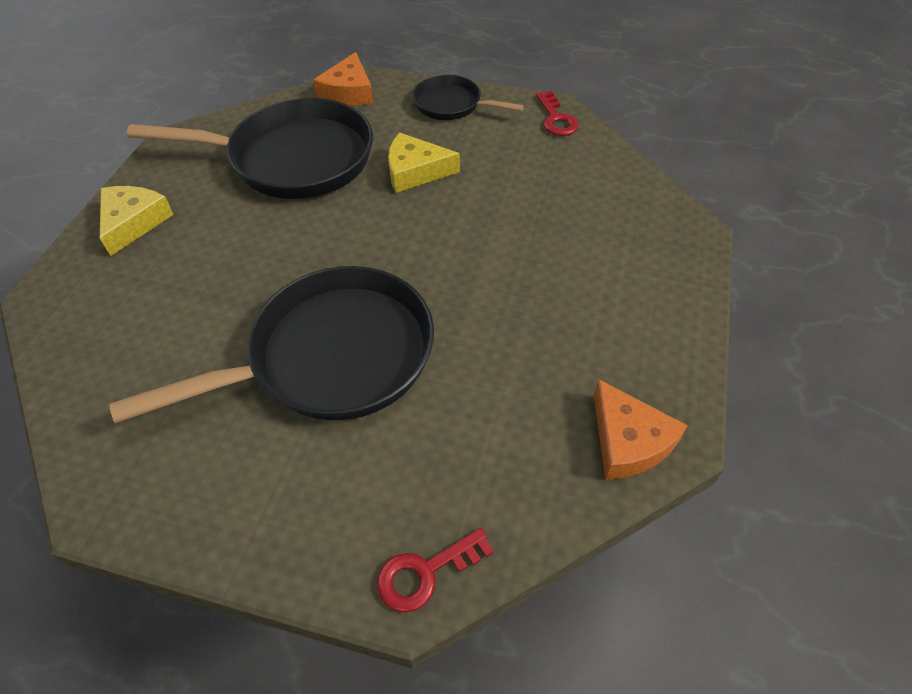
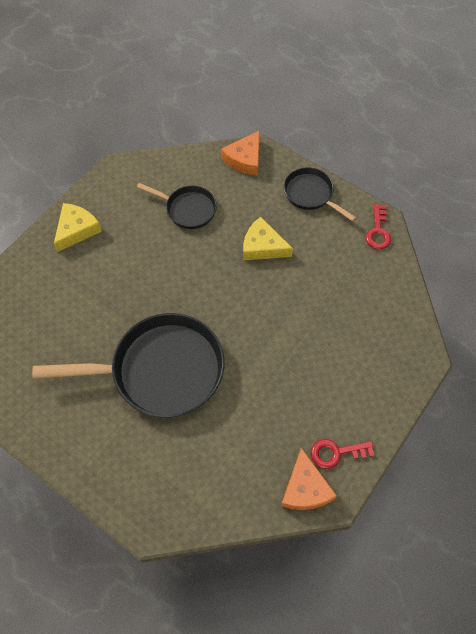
camera: 20 degrees right, 10 degrees up
black pan [127,98,373,199] -> black pan [137,183,217,229], size x0.52
red key [377,528,494,613] -> red key moved to [311,439,374,469]

